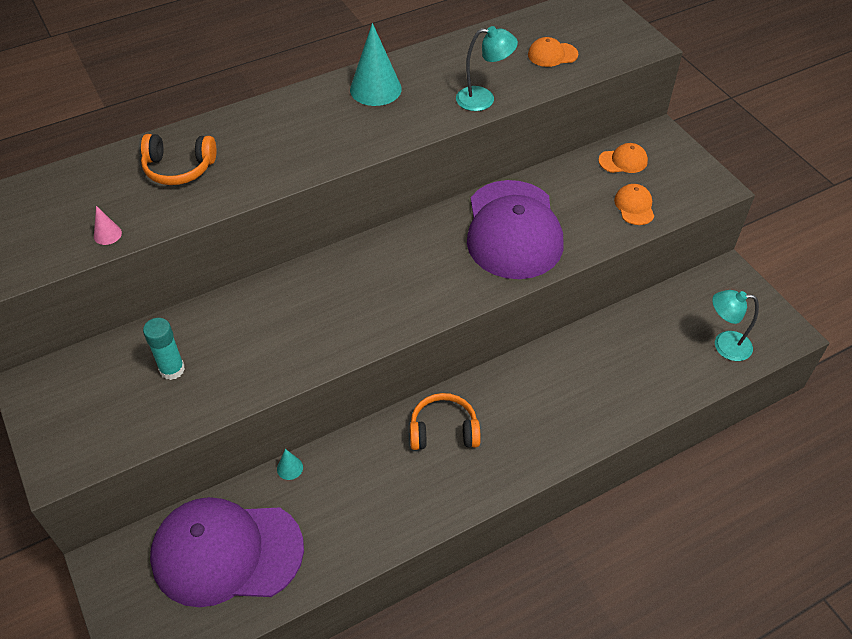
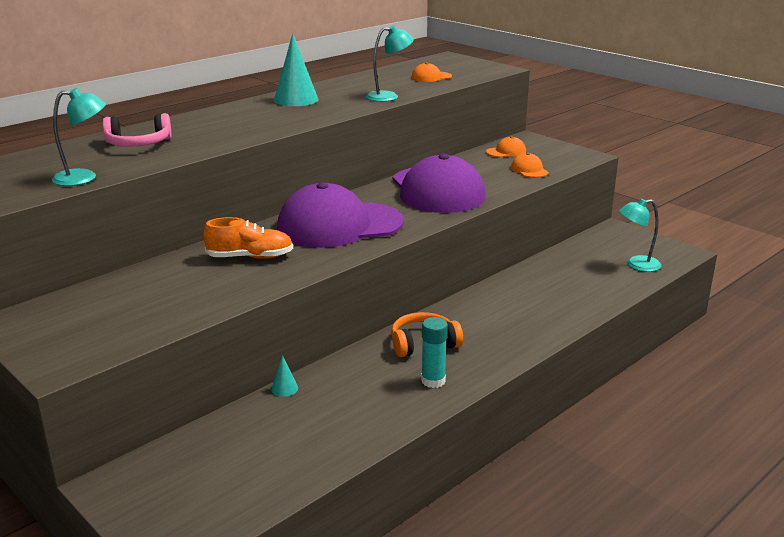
camera: 15 degrees left, 25 degrees down
pink cone [94,206,122,245] -> turquoise lamp [52,88,106,186]
orange headphones [141,134,216,185] -> pink headphones [103,113,171,147]
turquoise glue stick [143,318,185,380] -> turquoise glue stick moved to [421,317,448,388]
purple cap [150,497,304,607] -> purple cap moved to [277,182,404,248]
none -> orange shoe [204,217,293,259]

